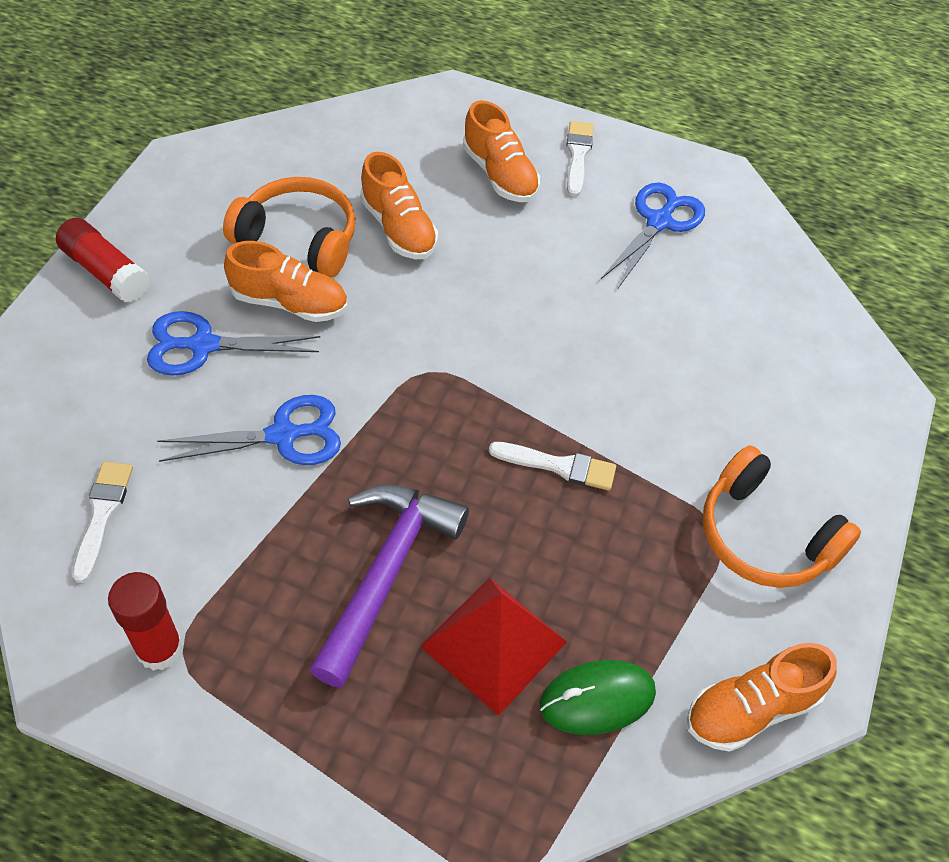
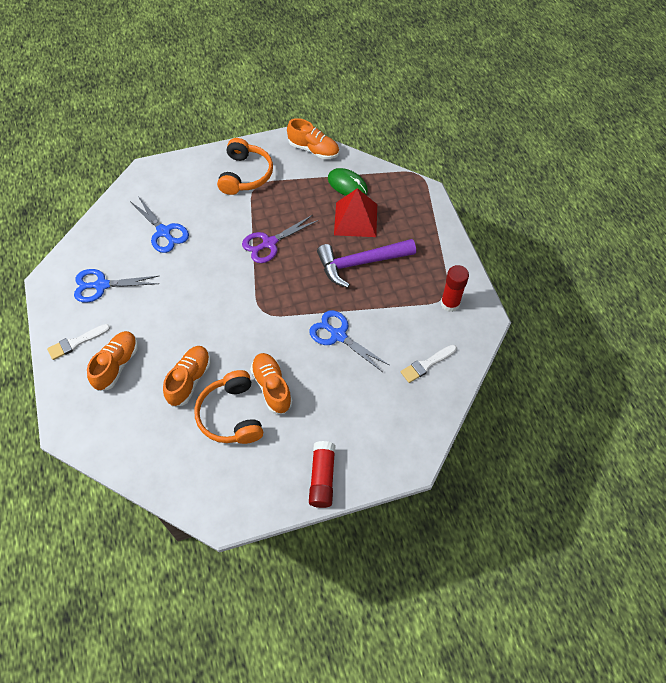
camera: 125 degrees left, 5 degrees up
blue scissors [147,311,320,376] -> blue scissors moved to [130,196,189,253]
white brush [489,442,616,491] -> purple scissors [242,215,318,263]

